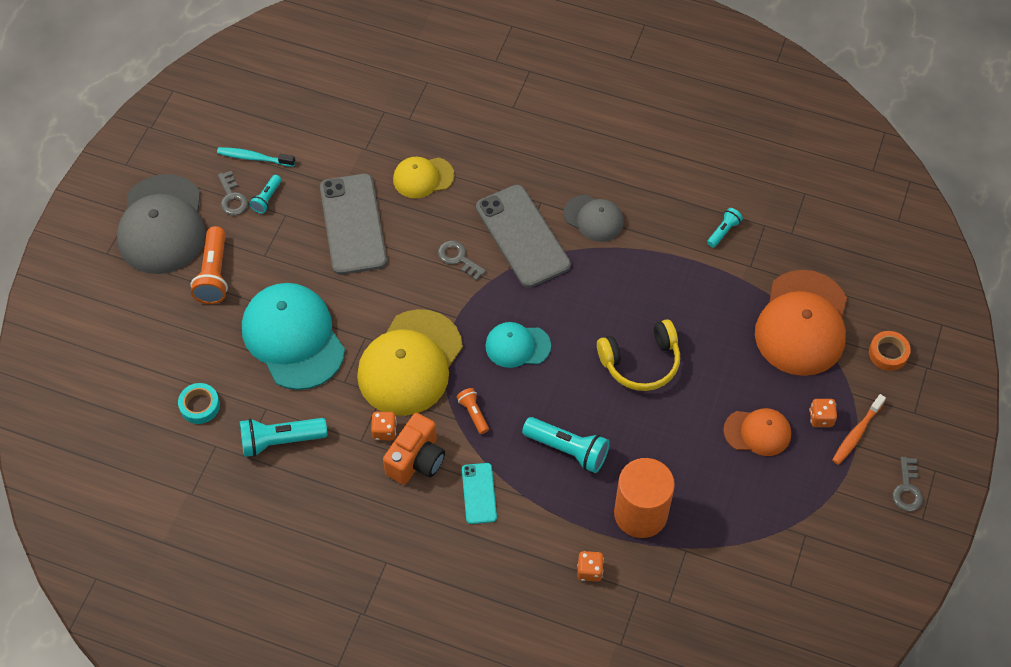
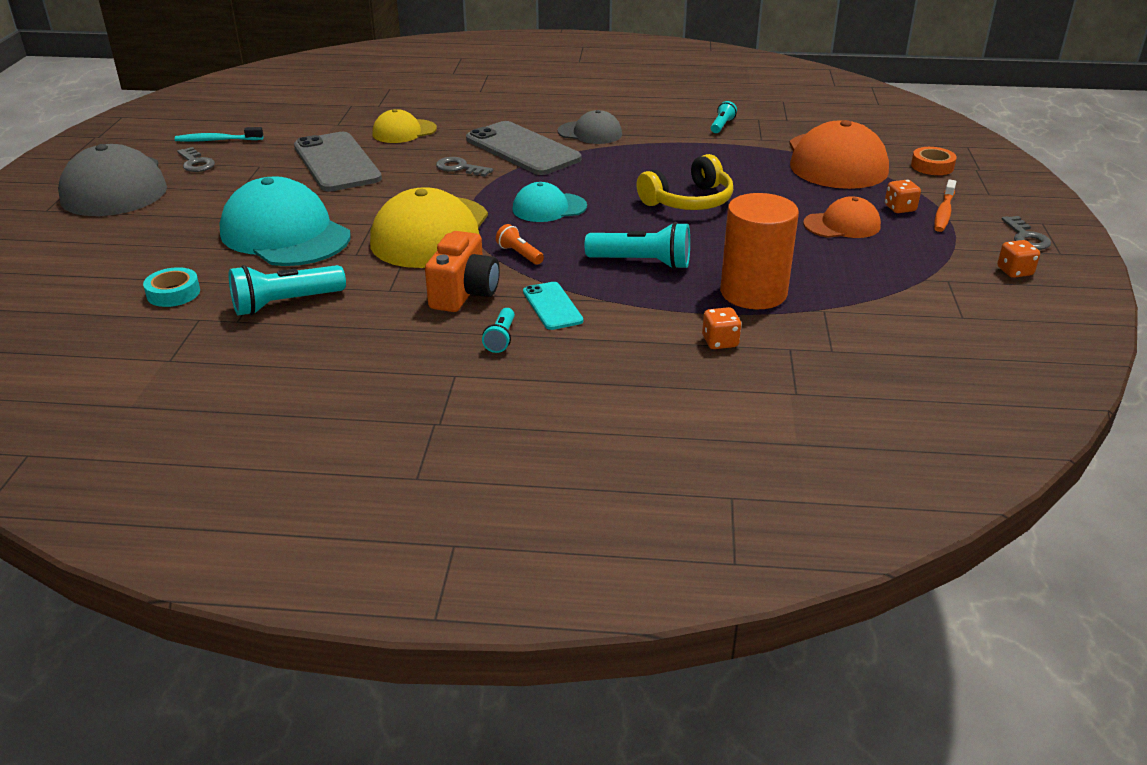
camera: 15 degrees left, 25 degrees down
orange flashlight [191,226,228,304] -> none
turquoise flashlight [249,175,281,214] -> turquoise flashlight moved to [482,308,515,353]
orange dice [371,412,397,440] -> orange dice moved to [997,240,1040,278]

